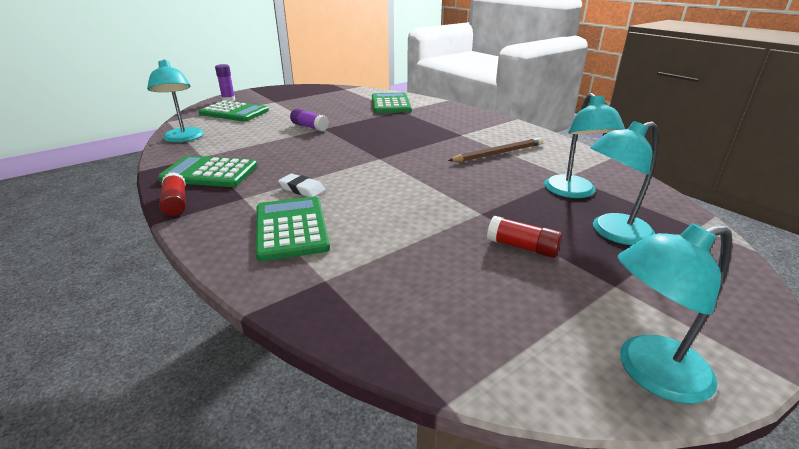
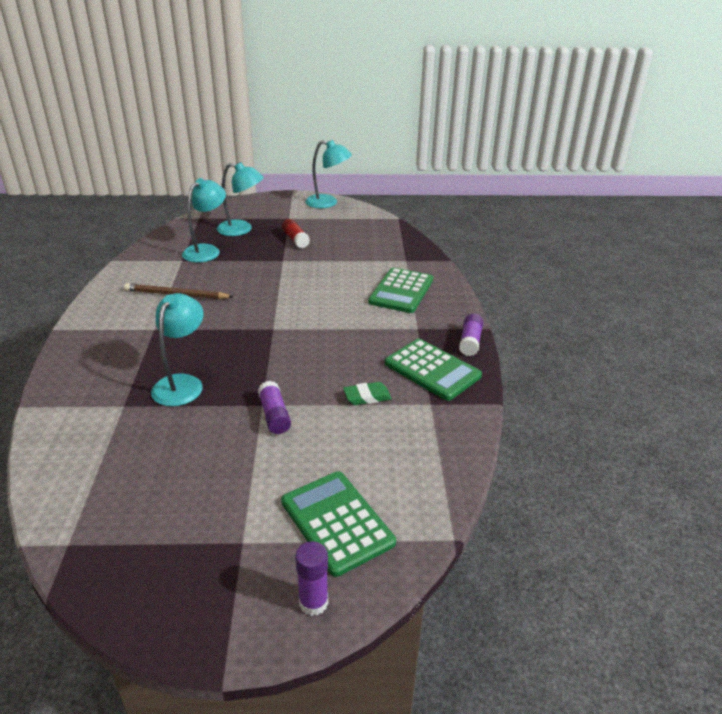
camera: 145 degrees left, 5 degrees up
turquoise lamp [147,60,204,142] -> turquoise lamp moved to [151,293,203,406]
red glue stick [159,172,186,216] -> purple glue stick [459,313,483,356]
white eraser [278,174,325,197] -> none
green calculator [372,93,412,113] -> none
none -> green eraser [343,382,392,405]

